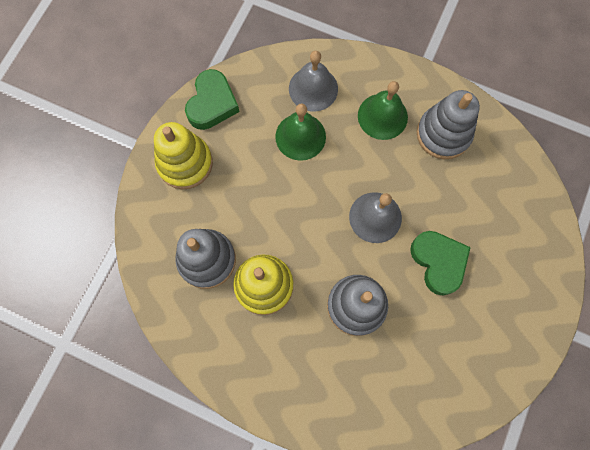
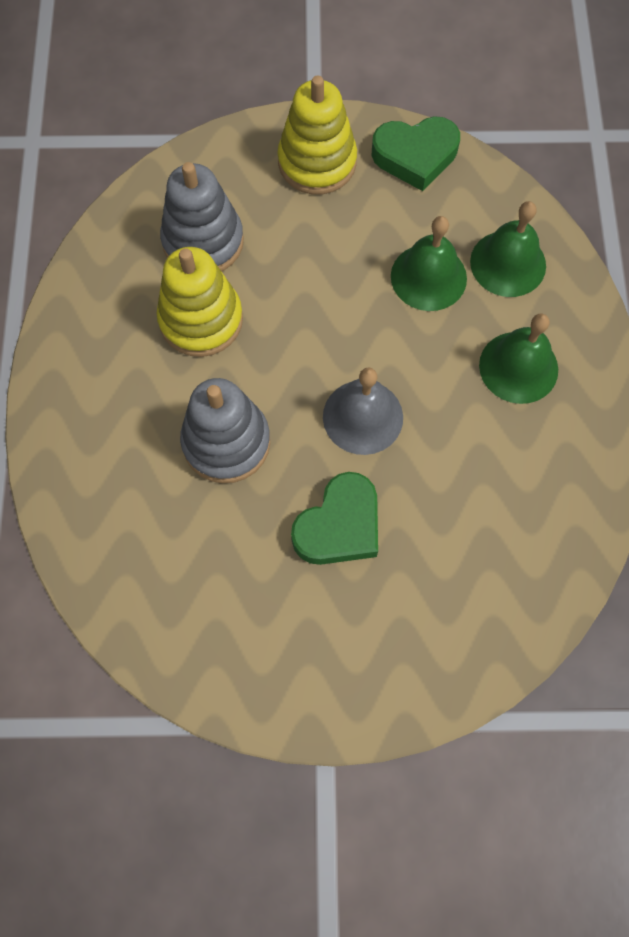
camera: 65 degrees right, 5 degrees down
grey bell [289,51,338,111] -> green bell [470,201,546,297]
grey stacking toy [417,90,480,159] -> none

